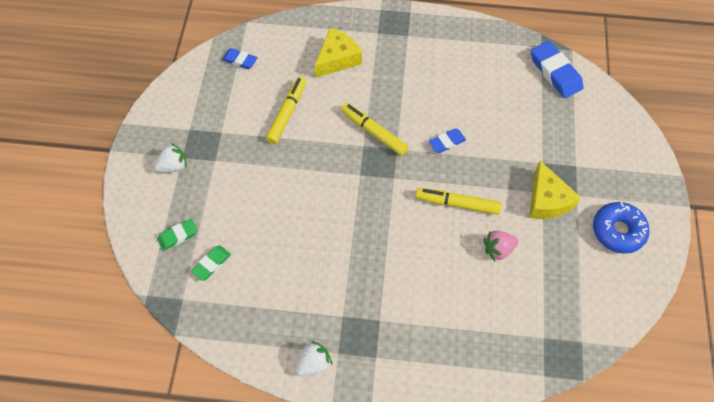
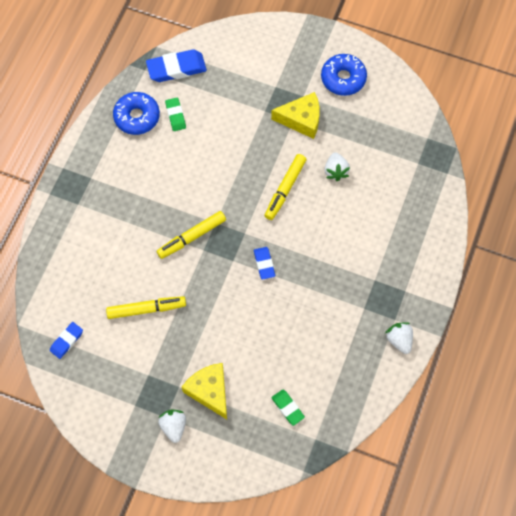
camera: 75 degrees left, 5 degrees up
green eraser [157,219,198,251] -> green eraser moved to [165,98,186,131]
yellow marker [266,76,306,144] -> yellow marker turned 135 degrees clockwise [106,296,186,319]
yellow cheese [314,28,362,78] -> yellow cheese moved to [182,363,227,419]
blue eraser [429,128,466,153] -> blue eraser moved to [254,247,275,280]
pink strawberry [484,231,518,261] -> white strawberry [325,152,350,181]
none -> blue donut [113,92,160,135]

